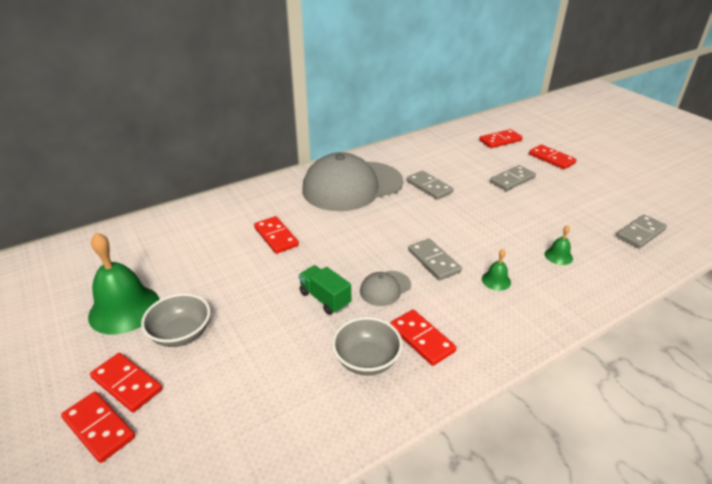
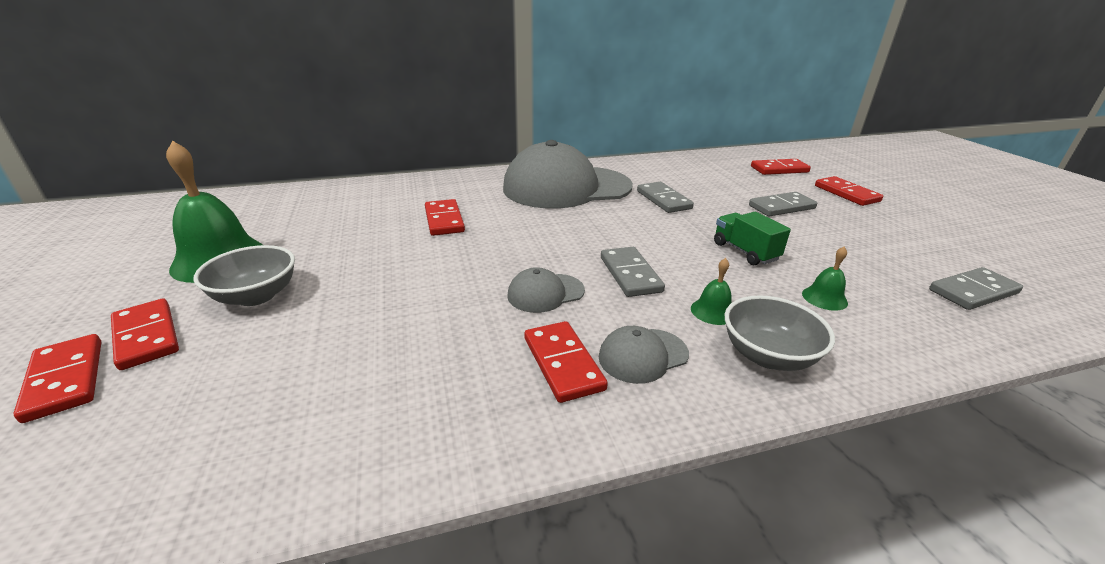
camera: 15 degrees right, 5 degrees down
green truck [298,265,351,315] -> green truck moved to [714,212,791,265]
grey bowl [332,317,403,376] -> grey bowl moved to [725,295,835,371]
none -> grey cap [599,326,689,384]

